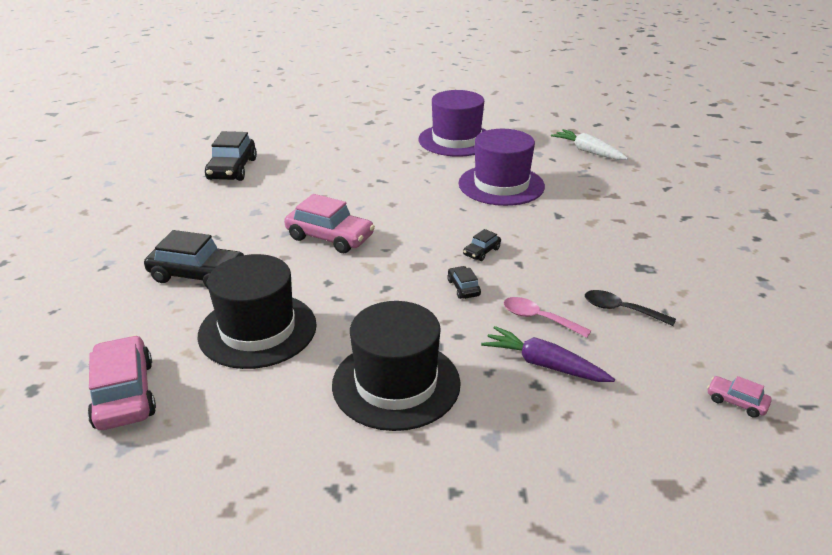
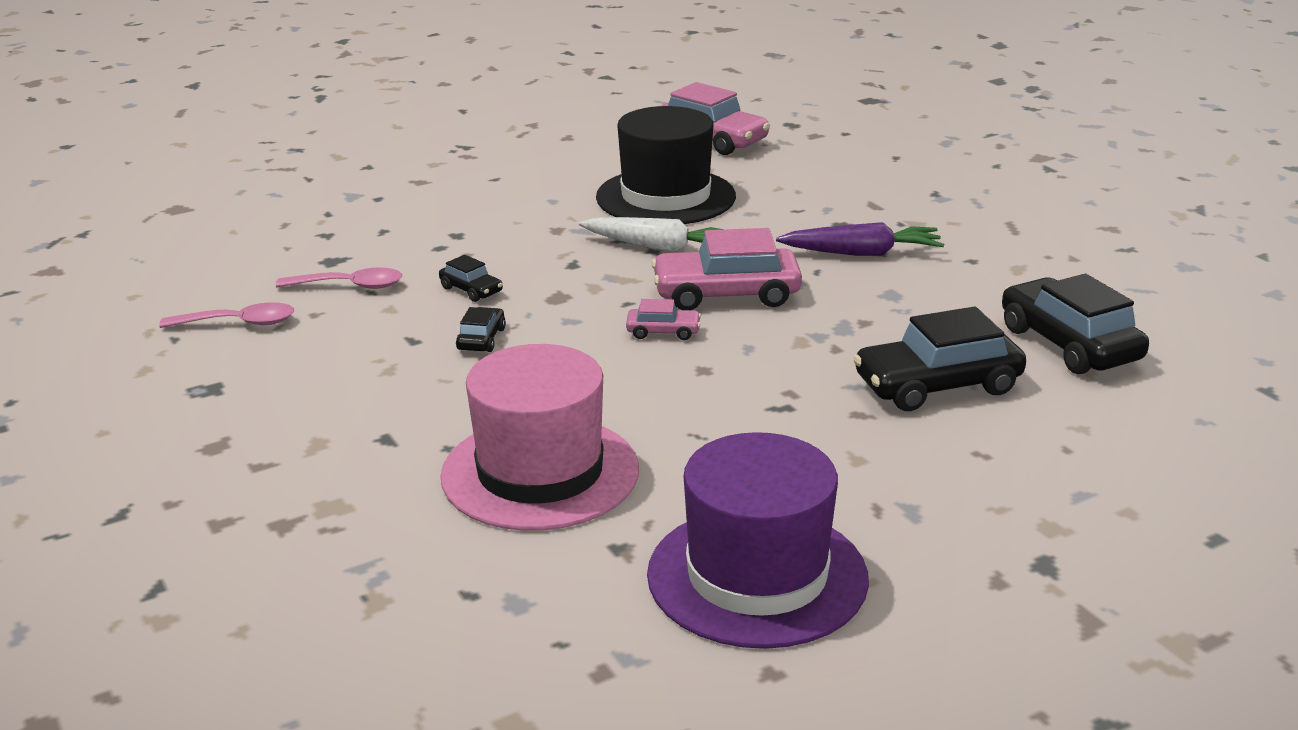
camera: 150 degrees right, 5 degrees down
black car [144,230,244,288] -> black car moved to [853,306,1026,411]
black hat [332,301,461,431] -> none
purple hat [459,129,545,206] -> pink hat [440,344,639,531]
purple carrot [481,326,615,382] -> purple carrot moved to [776,222,944,256]
white carrot [551,129,628,160] -> white carrot moved to [579,217,724,252]
black spoon [585,290,676,326] -> pink spoon [159,302,294,328]
pink car [707,376,772,418] -> pink car moved to [626,299,701,340]

